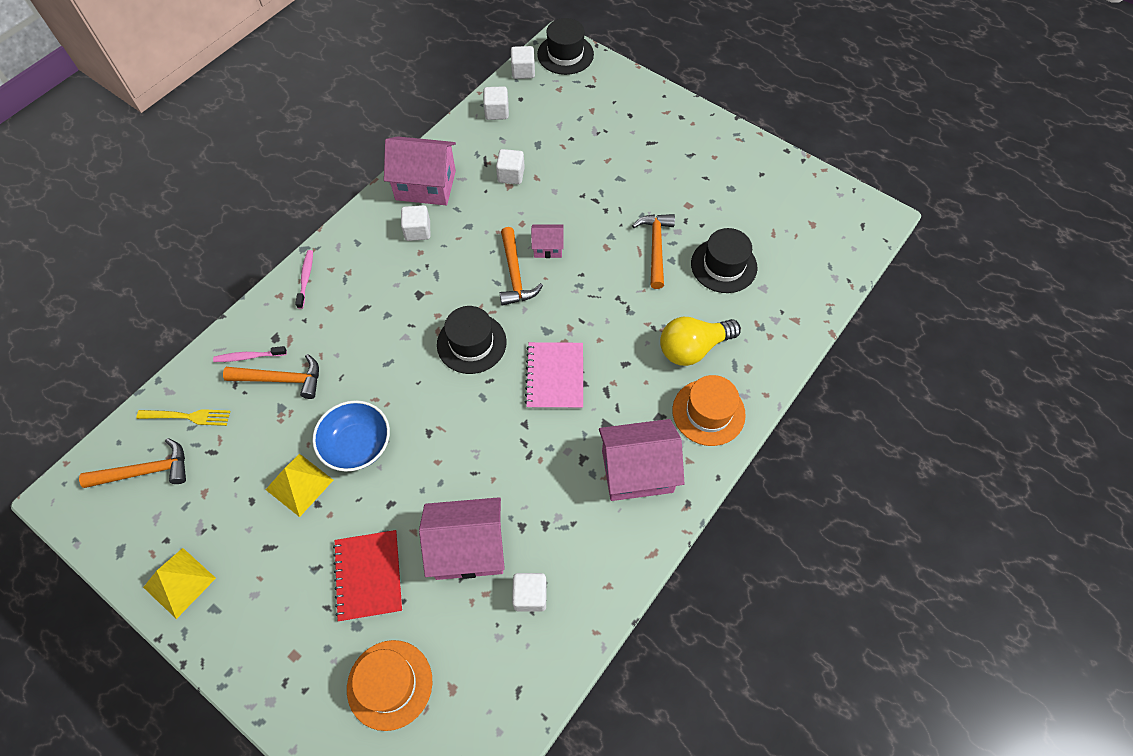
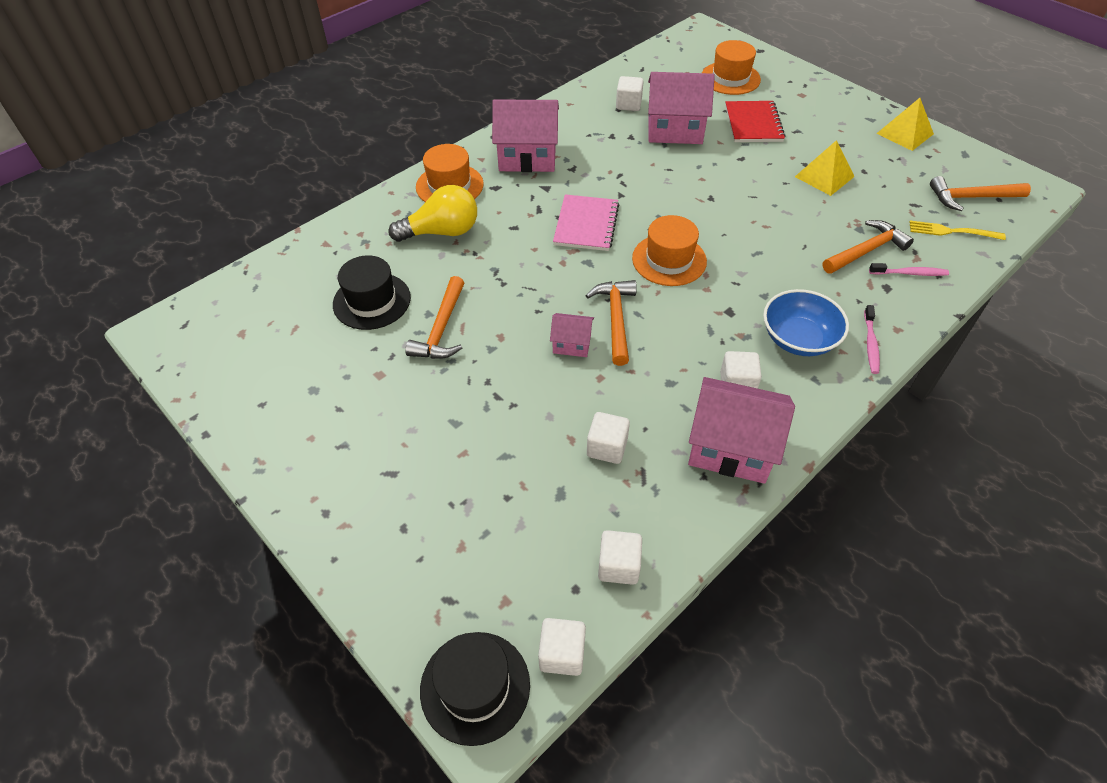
camera: 170 degrees left, 10 degrees down
orange hammer [223,354,319,399] -> orange hammer turned 135 degrees clockwise [823,220,914,274]
blue bowl [312,400,390,472] -> blue bowl moved to [763,289,849,356]
black hat [437,306,507,374] -> orange hat [632,215,707,286]

